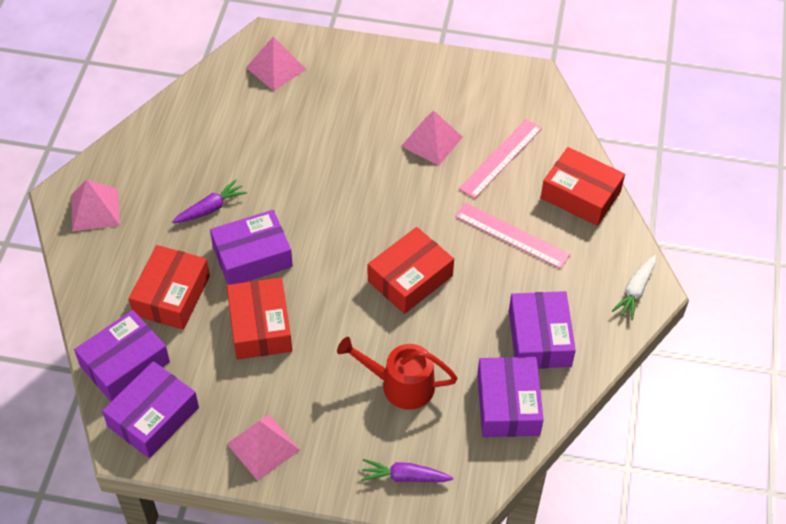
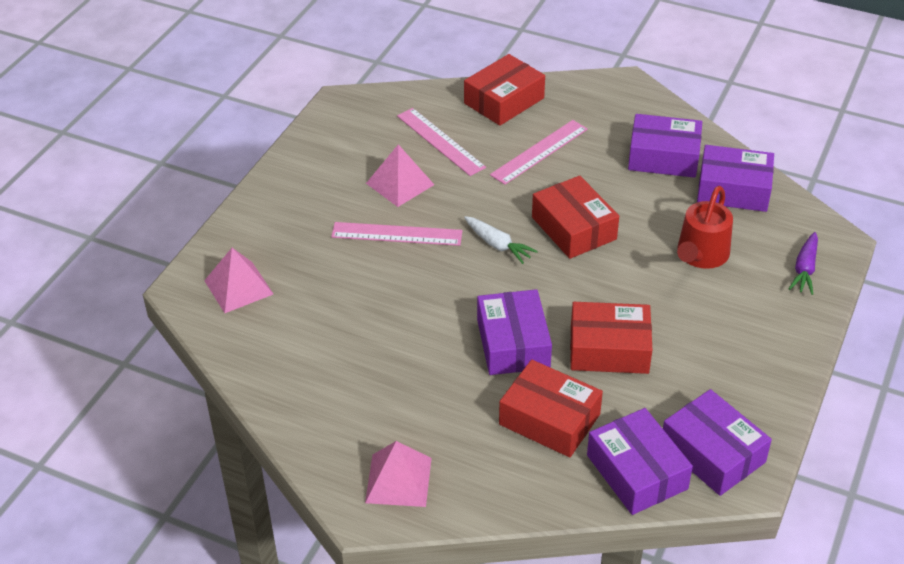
camera: 75 degrees left, 10 degrees down
purple carrot [172,179,247,223] -> none
pink pyramid [227,415,300,481] -> none
white carrot [612,255,656,320] -> white carrot moved to [464,216,538,264]
none -> pink ruler [331,222,462,246]

